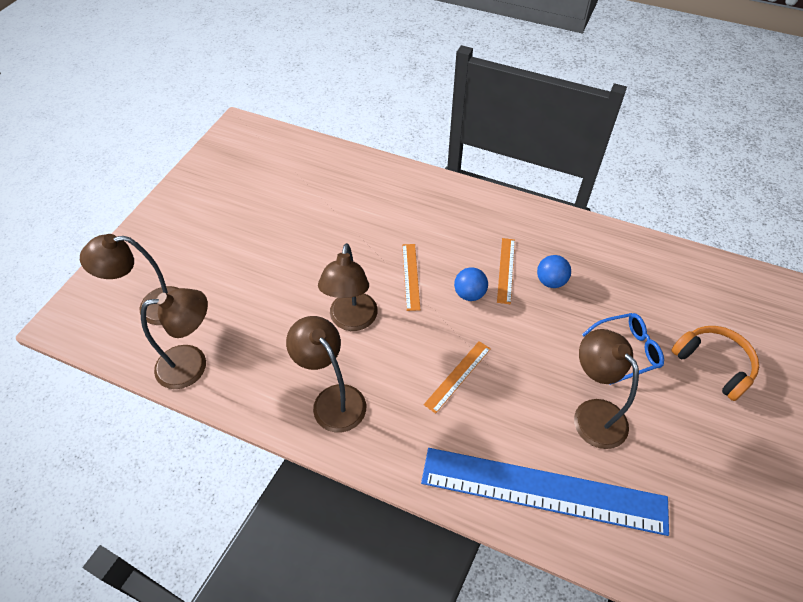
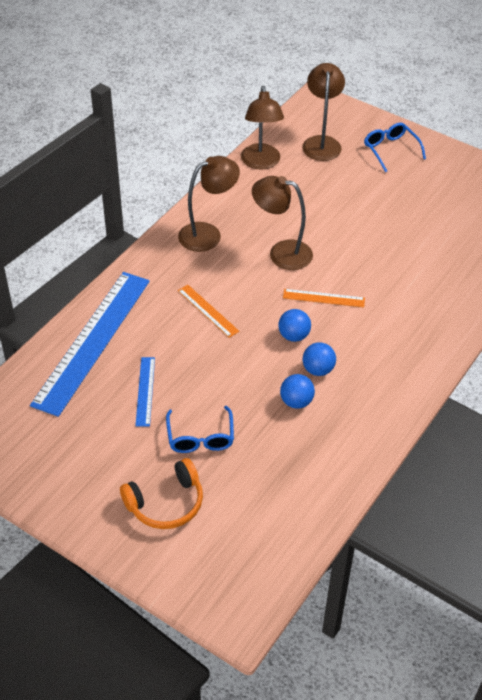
camera: 100 degrees right, 5 degrees down
orange ruler [497,238,515,304] -> blue ball [303,342,336,376]
brown lamp [574,329,639,449] -> blue ruler [135,357,155,427]
none -> blue glasses [364,123,426,172]

